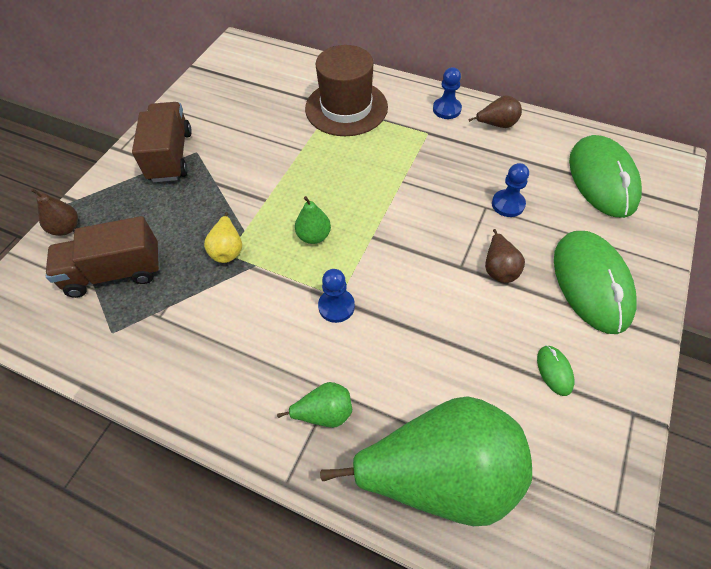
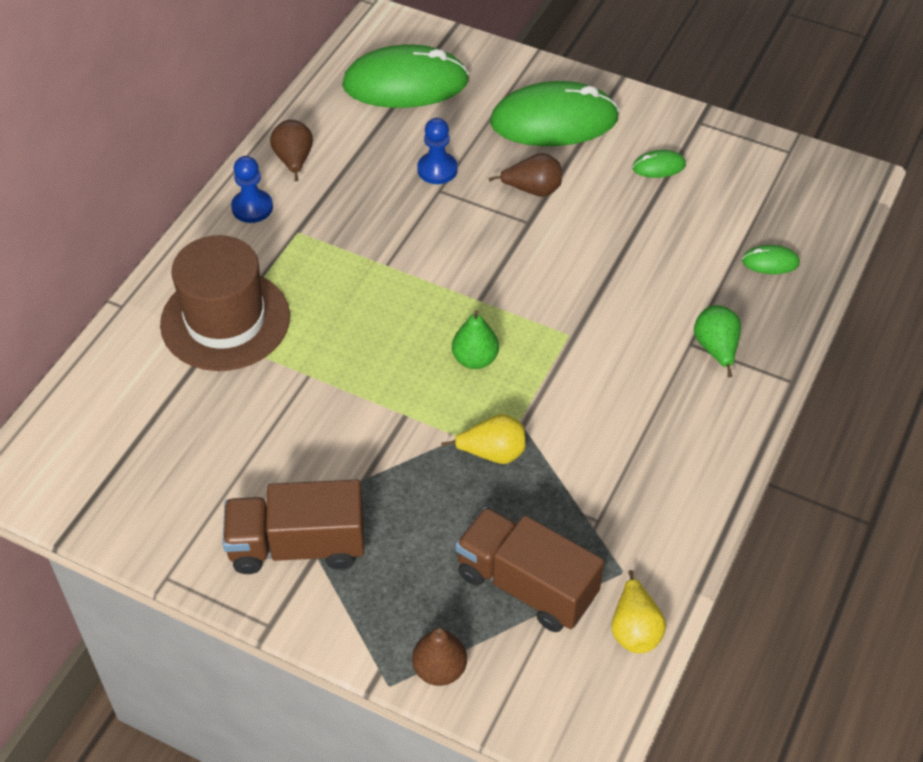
camera: 90 degrees left, 5 degrees down
brown truck [46,216,160,298] -> brown truck turned 135 degrees clockwise [455,507,604,632]
blue pawn [318,269,355,323] -> none
green pear [320,396,532,526] -> green mouse [742,245,800,274]
none -> yellow pear [611,570,666,653]

